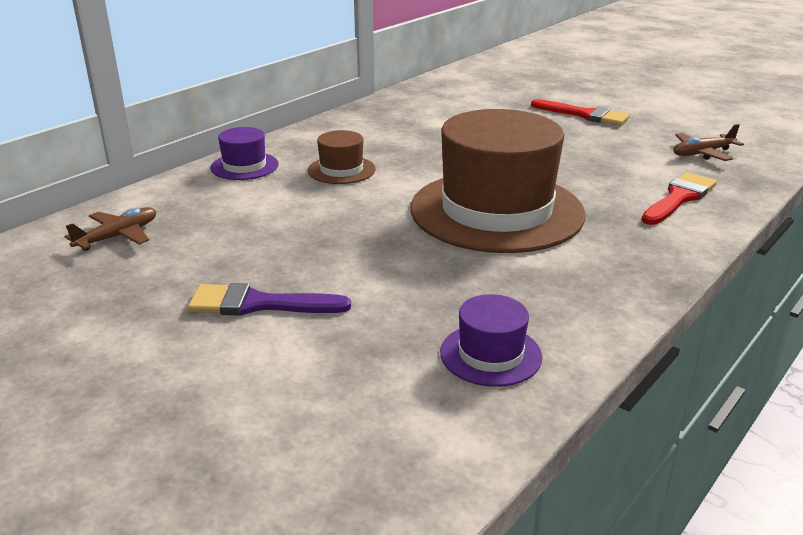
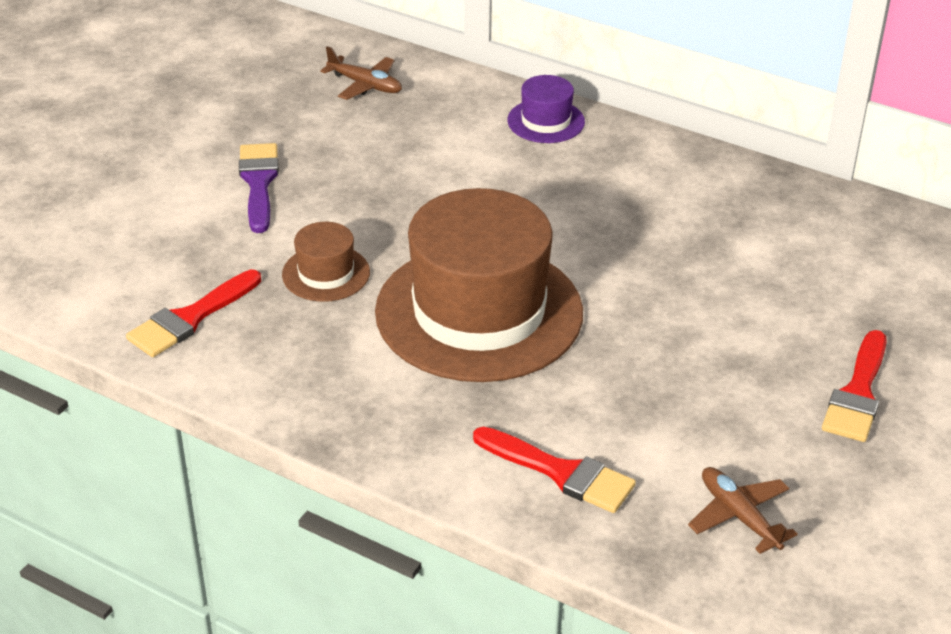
camera: 80 degrees right, 10 degrees up
brown hat [308,130,376,184] -> brown hat moved to [282,222,370,302]
purple hat [440,294,542,387] -> red brush [126,270,261,357]

